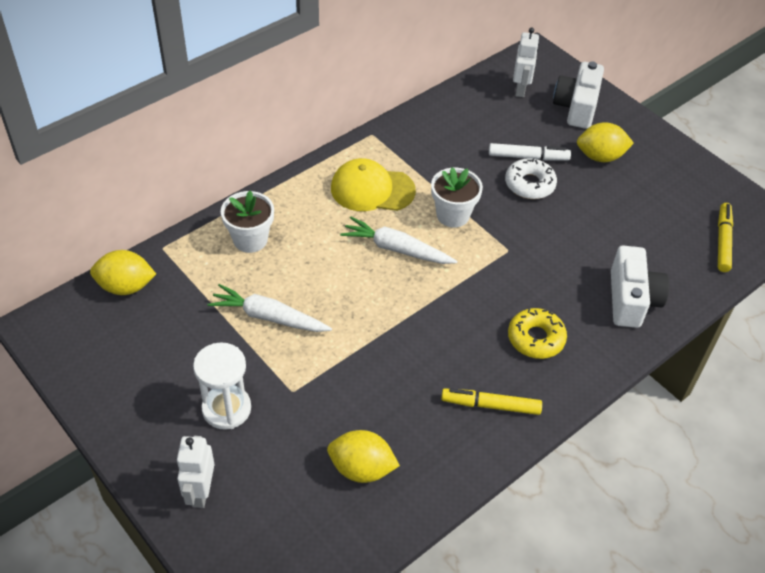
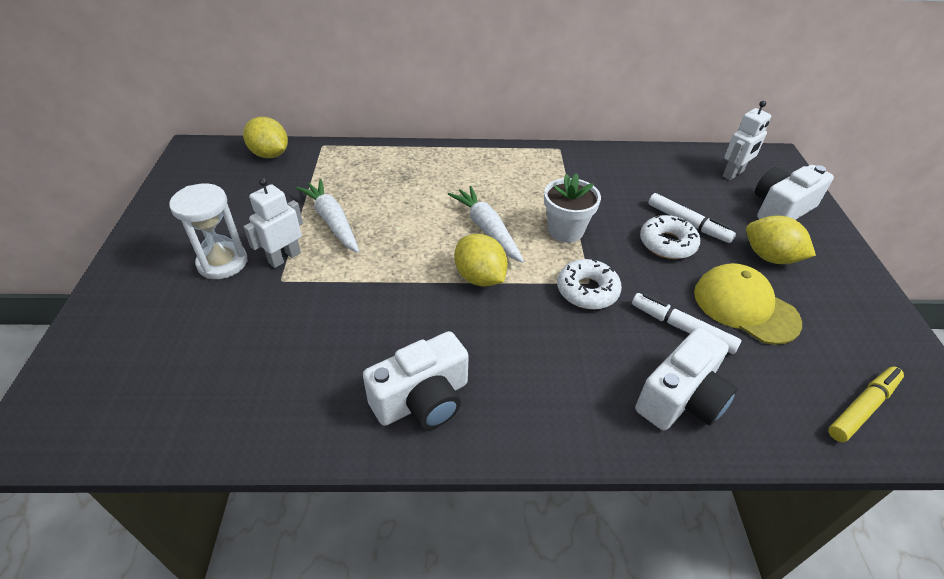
camera: 40 degrees right, 5 degrees down
white robot [176,436,215,508] -> white robot moved to [243,178,303,268]
white flower pot [221,191,274,253] -> none
yellow lemon [327,430,400,483] -> yellow lemon moved to [454,234,508,287]
yellow cap [331,158,416,211] -> yellow cap moved to [694,263,802,345]
yellow marker [441,388,542,415] -> white camera [363,331,469,429]
yellow donut [508,308,567,359] -> none
none -> white donut [557,258,622,310]
none -> white marker [632,293,741,354]

